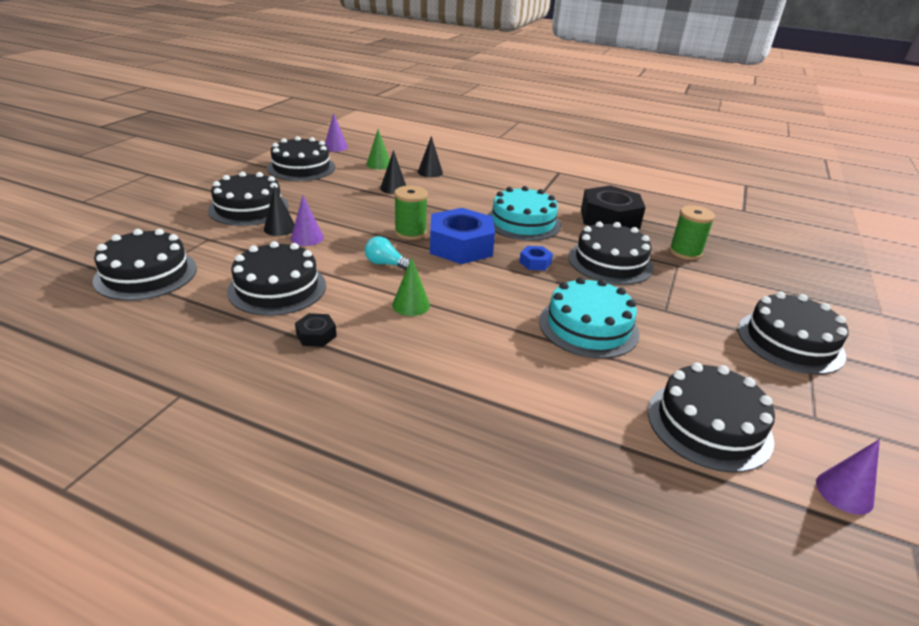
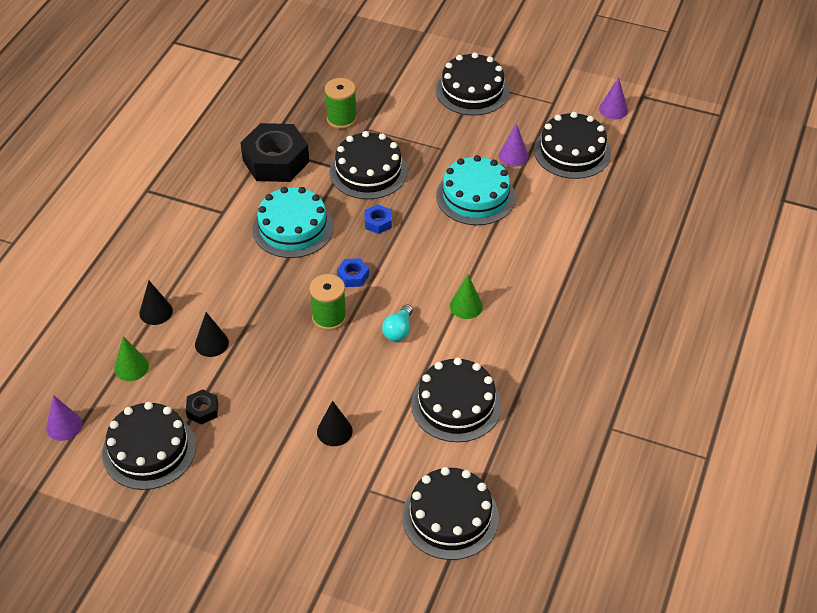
camera: 90 degrees left, 15 degrees up
black cake [208,171,289,226] -> none
purple cone [291,195,324,246] -> purple cone moved to [499,123,529,167]
black nut [295,313,337,347] -> black nut moved to [186,389,218,425]
blue nut [430,208,495,264] -> blue nut [337,258,369,287], size x0.44

